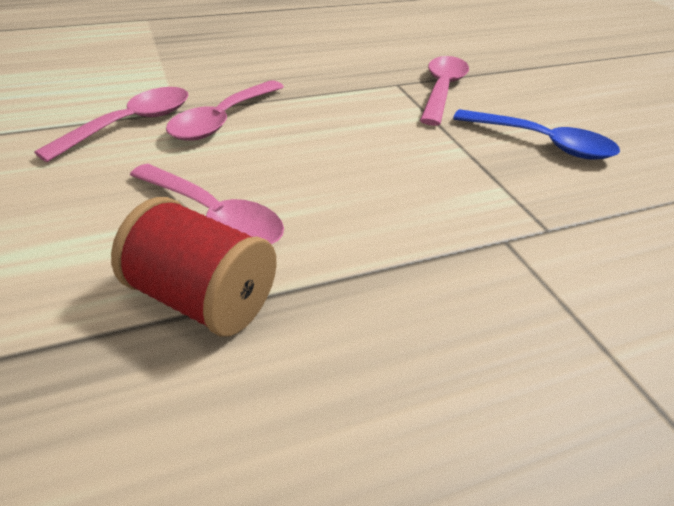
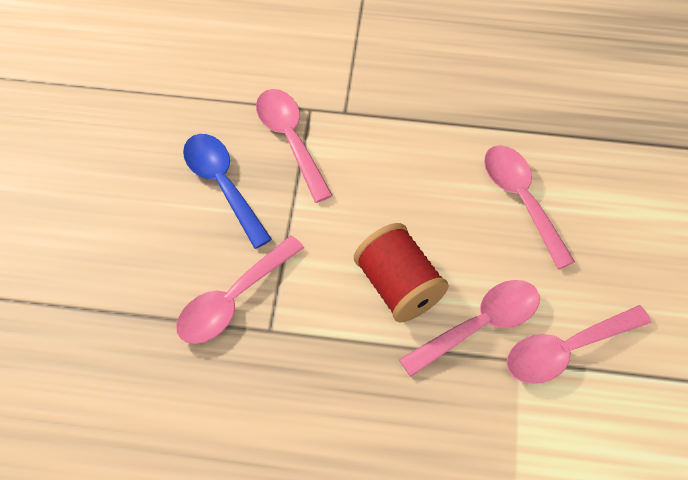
camera: 150 degrees left, 20 degrees up
red spool [111,197,277,337] -> red spool moved to [354,223,449,322]
none -> pink spoon [256,89,333,203]

